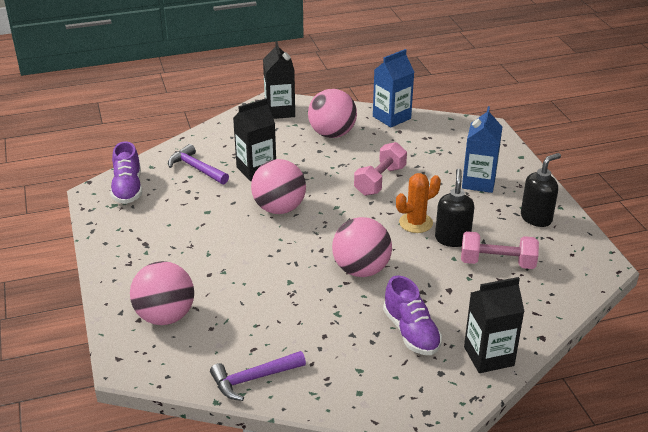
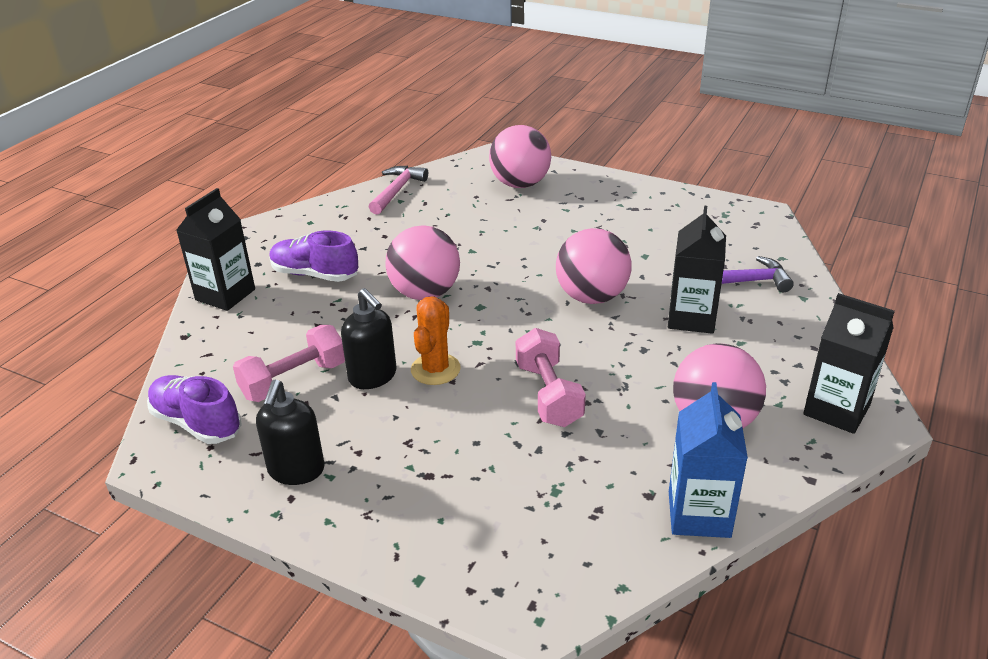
camera: 135 degrees right, 0 degrees up
purple shoe [110,141,142,204] -> purple shoe moved to [147,375,242,444]
purple hammer [210,351,306,401] -> pink hammer [369,166,428,215]
blue carton [462,106,502,193] -> none

